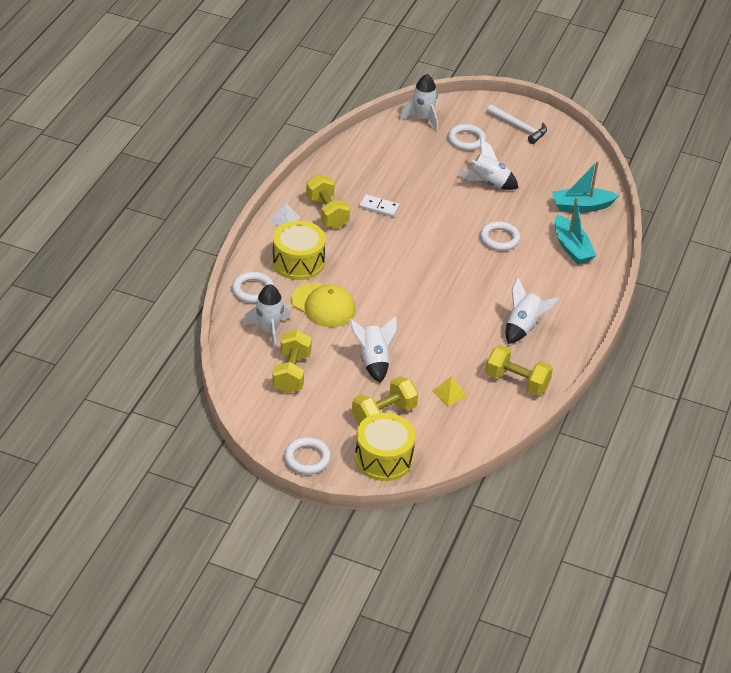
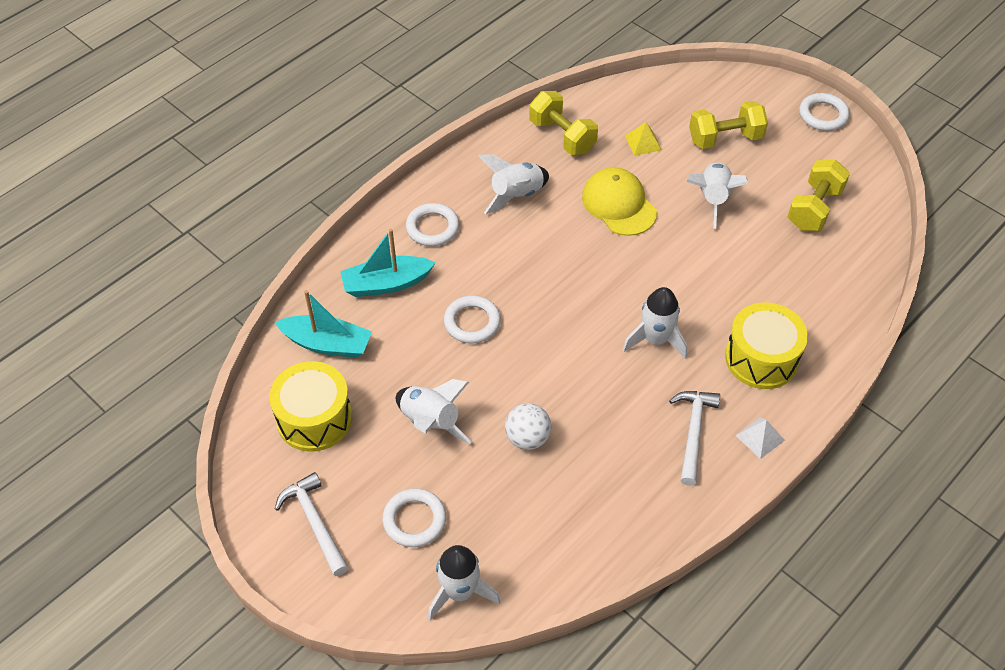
camera: 155 degrees left, 10 degrees up
white ring [232,272,274,303] -> white ring moved to [406,203,459,246]
white rocket [243,284,290,350] -> white rocket moved to [623,287,687,359]
yellow cap [291,283,355,327] -> yellow cap moved to [582,167,657,236]
yellow dumbbell [306,174,350,229] -> white hammer [669,391,720,486]
yellow drum [355,413,416,481] -> yellow drum moved to [269,361,352,452]
white domino [359,194,400,217] -> none
turquoise boat [554,197,597,264] -> turquoise boat turned 105 degrees counterclockwise [340,229,436,297]
none -> white ball [505,403,551,450]

